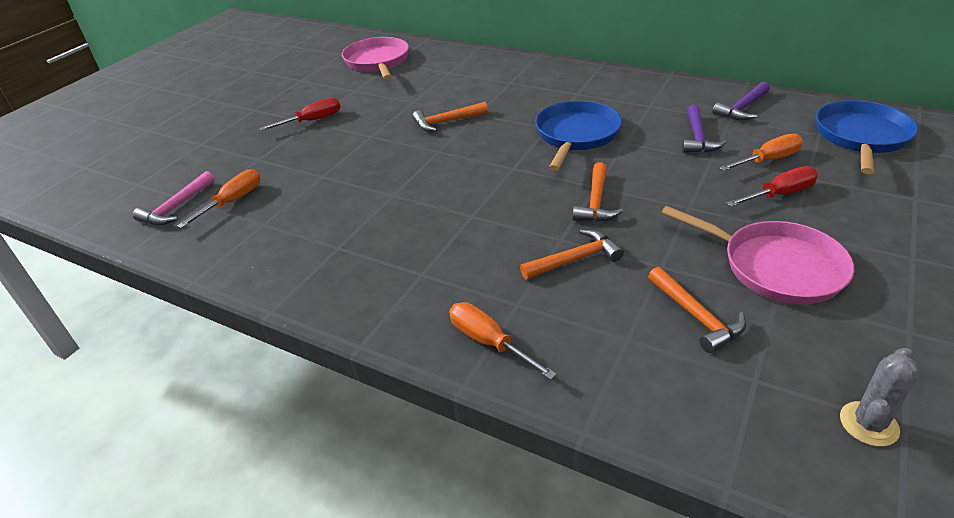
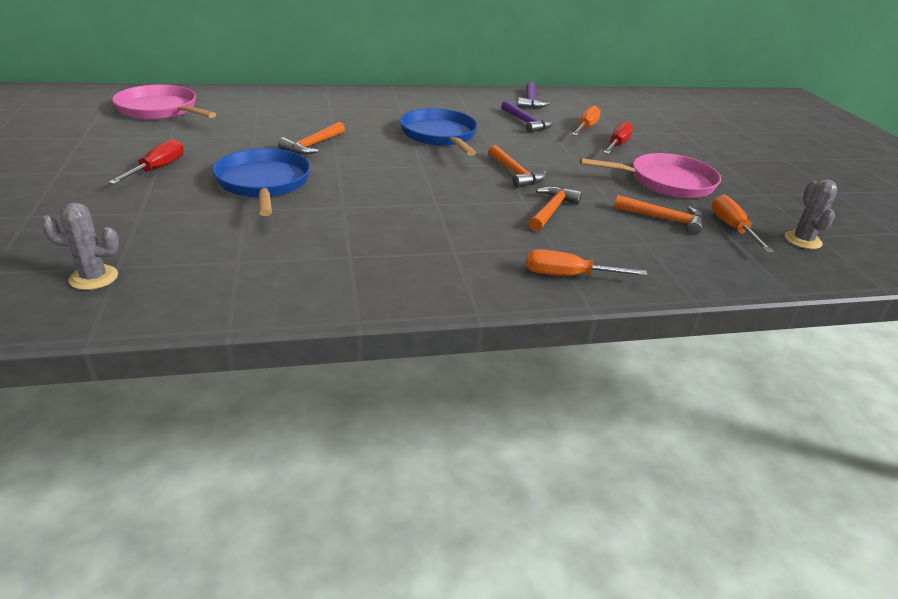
camera: 45 degrees left, 5 degrees down
pink hammer [133,171,215,225] -> grey cactus [41,202,119,290]
orange screwdriver [177,169,261,228] -> orange screwdriver moved to [712,195,774,252]
blue pan [816,100,918,174] -> blue pan moved to [212,148,311,216]

